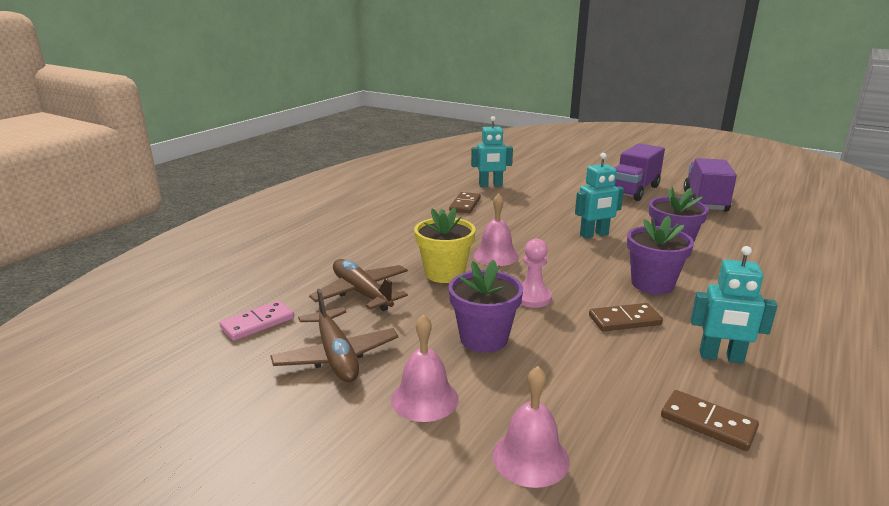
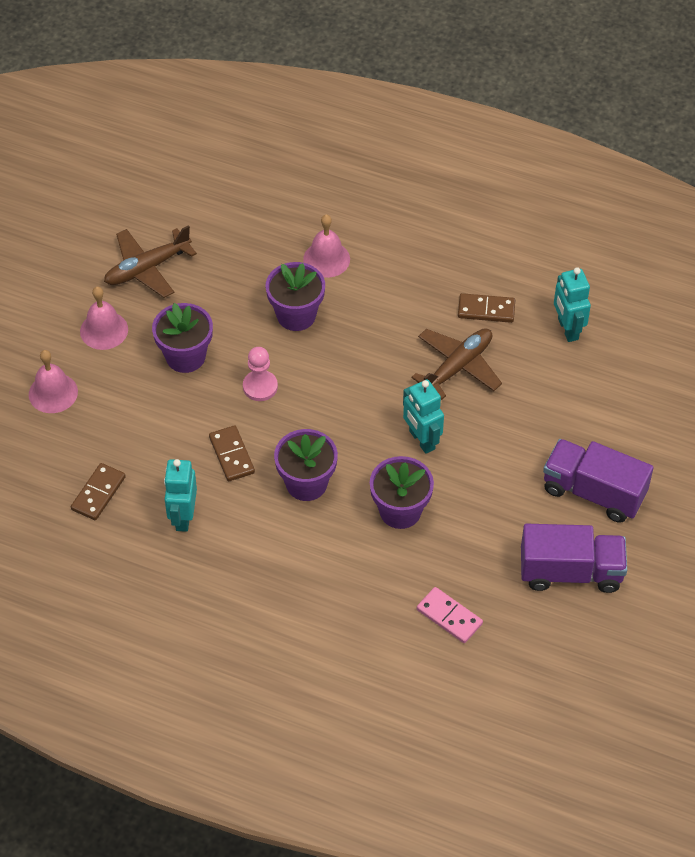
camera: 80 degrees right, 30 degrees up
pink domino [220,300,294,341] -> pink domino moved to [417,587,483,643]
brown plane [309,259,408,311] -> brown plane moved to [412,328,502,400]
yellow flower pot [414,207,476,283] -> purple flower pot [265,262,325,331]
pink bell [473,193,519,266] -> pink bell moved to [303,215,350,278]

